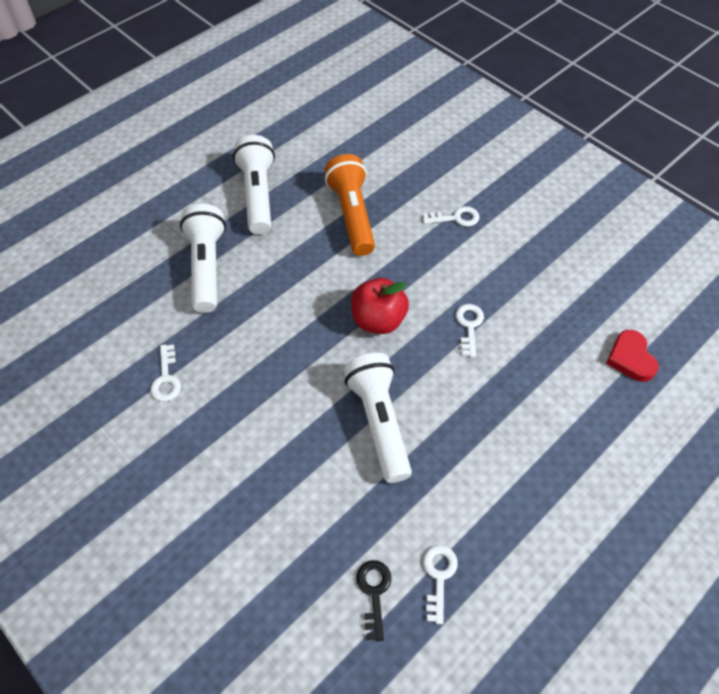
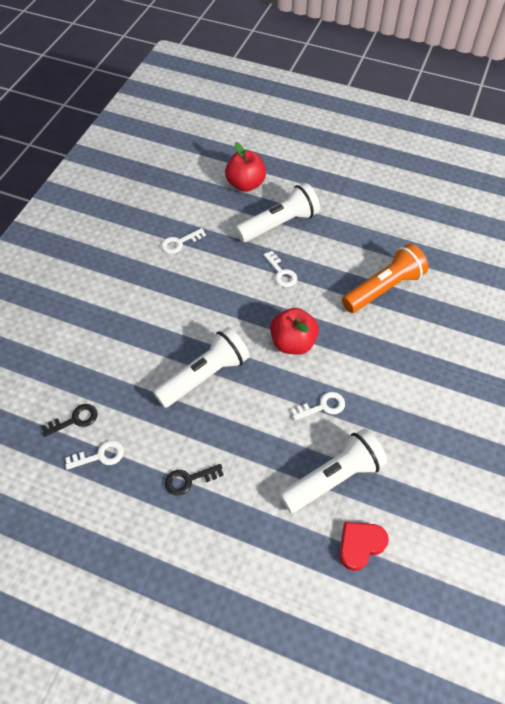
camera: 65 degrees right, 0 degrees up
white flashlight [233,135,275,235] -> white flashlight moved to [279,429,387,513]
white key [423,206,479,226] -> white key moved to [263,251,297,287]
none -> black key [165,464,224,495]
none -> red apple [225,142,266,192]

